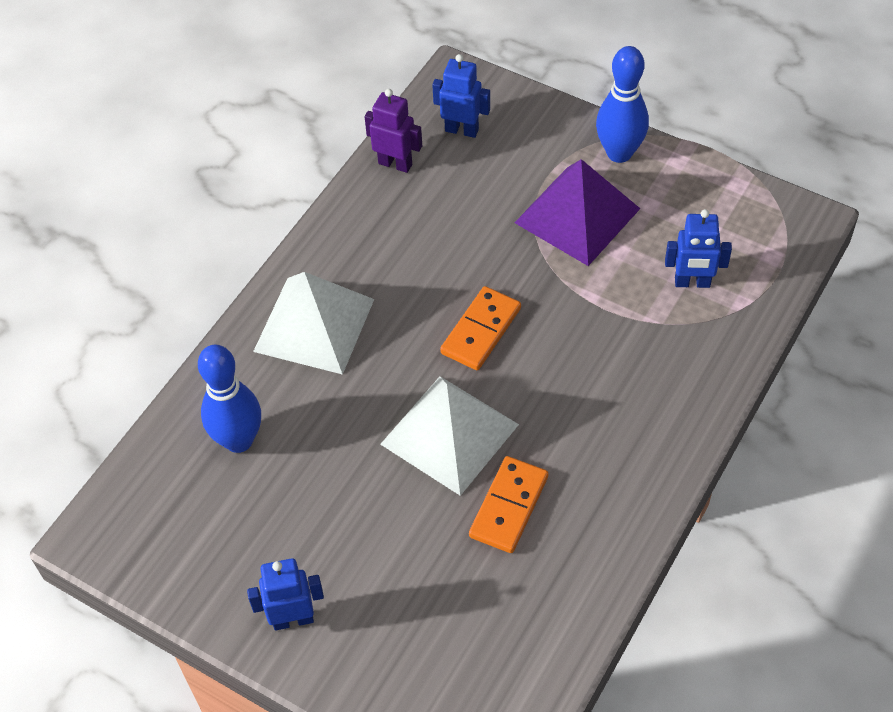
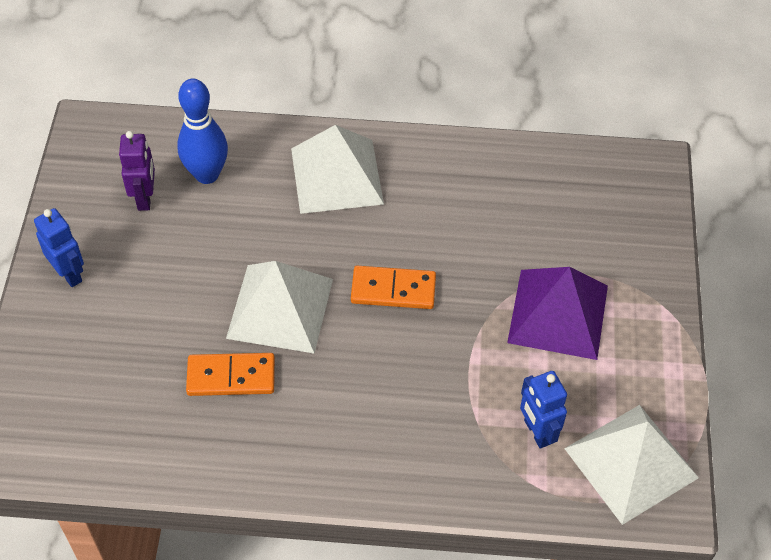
camera: 60 degrees right, 0 degrees up
purple robot [365,89,422,173] -> purple robot moved to [119,131,155,211]
blue robot [432,54,490,138] -> none
blue bowling pin [596,46,649,163] -> none
none -> white pyramid [564,405,699,525]

